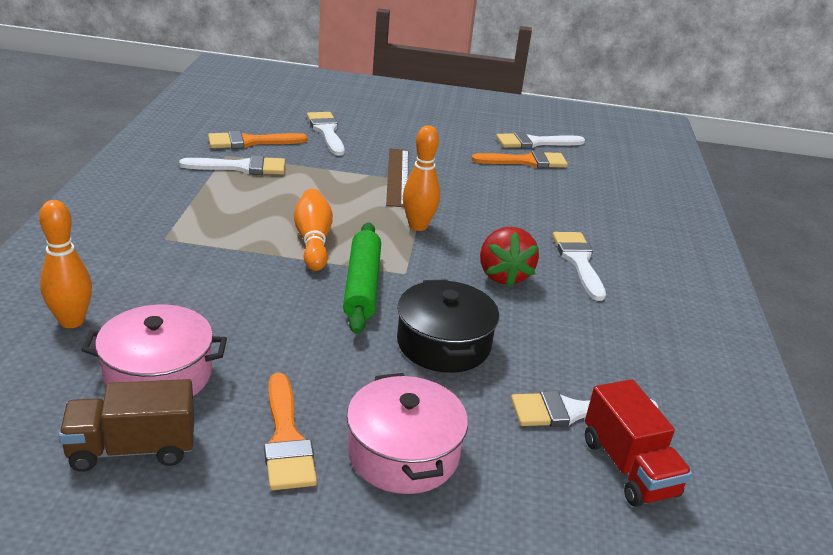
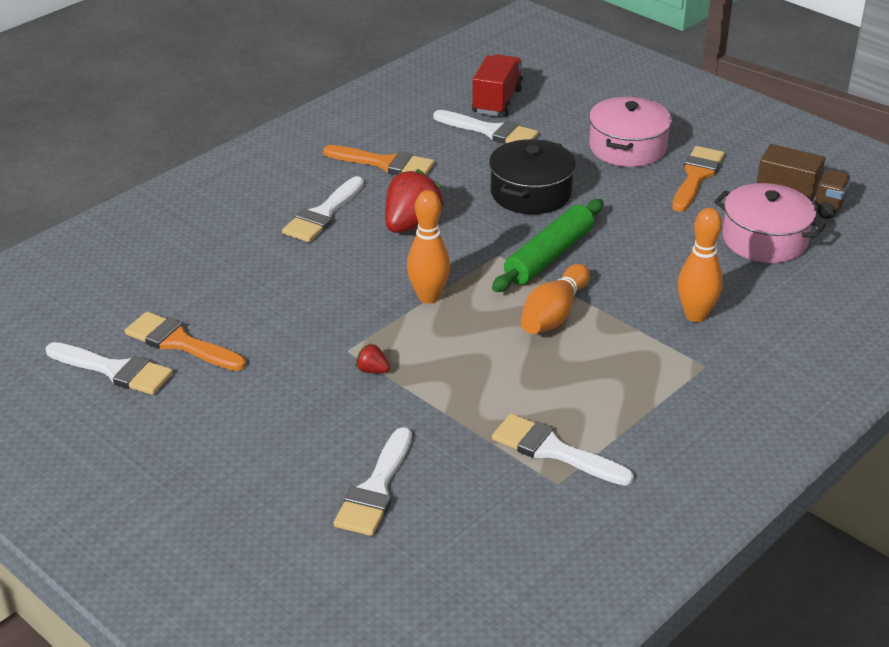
camera: 140 degrees left, 5 degrees up
orange bowling pin [39,200,92,328] -> orange bowling pin moved to [678,208,723,322]
orange brush [208,131,308,148] -> orange brush moved to [323,145,434,175]
brown ruler [386,149,408,207] -> red strawberry [356,343,390,373]

